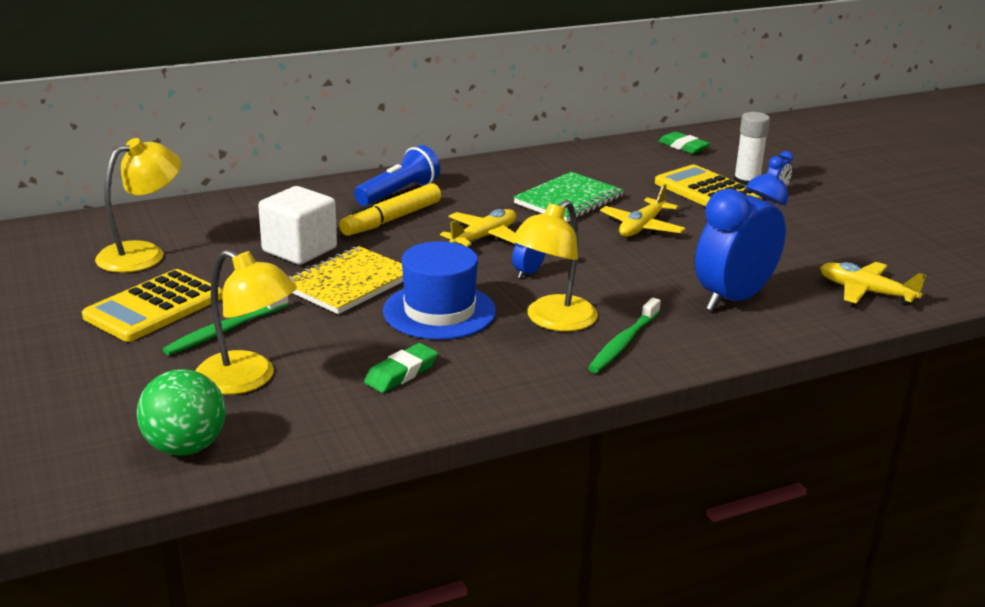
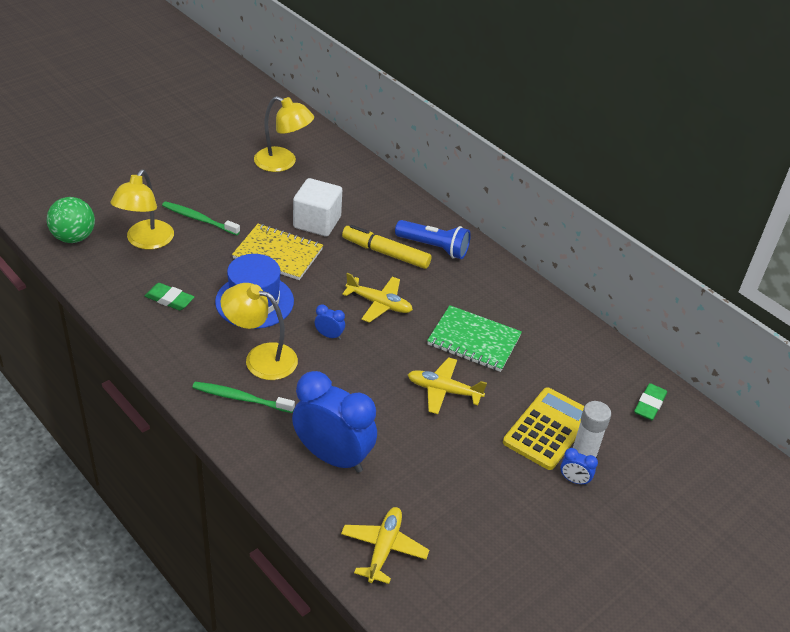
camera: 70 degrees right, 15 degrees up
yellow calculator [82,269,223,342] -> none

